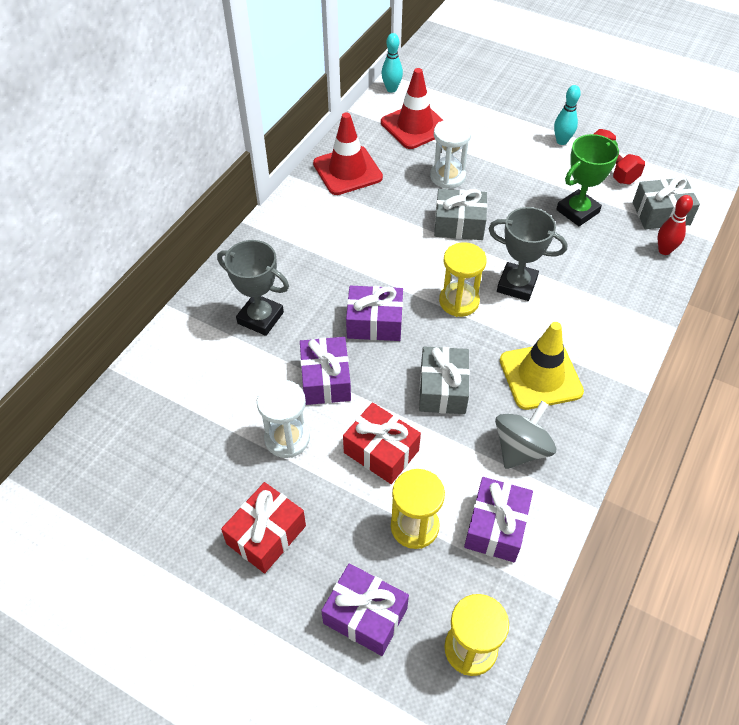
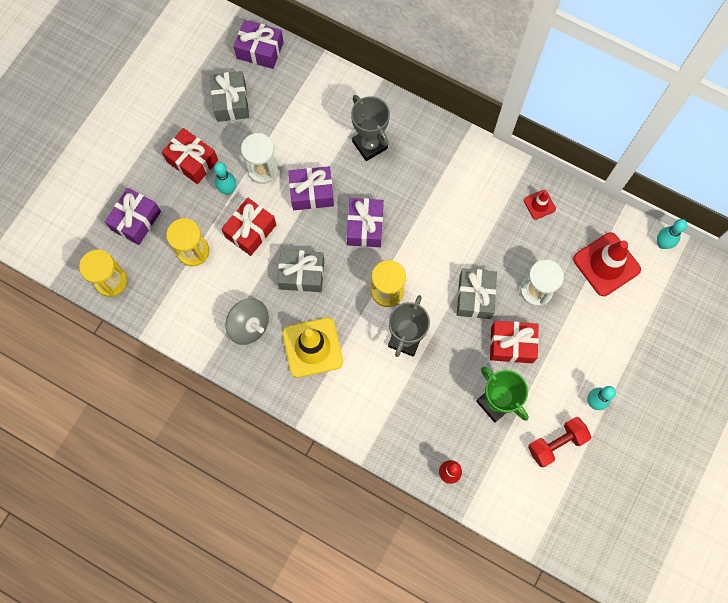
camera: 90 degrees right, 20 degrees up
grey trophy [217,240,289,336] -> grey trophy turned 60 degrees counterclockwise [351,95,390,161]
red traffic cone [313,112,383,195] -> red traffic cone [524,190,556,220], size x0.50
purple gift [464,477,533,562] -> purple gift moved to [234,20,284,69]
grey gift [633,176,700,229] -> grey gift moved to [210,71,249,122]
none -> turquoise bowling pin [214,162,236,195]
none -> red gift [490,321,539,363]

